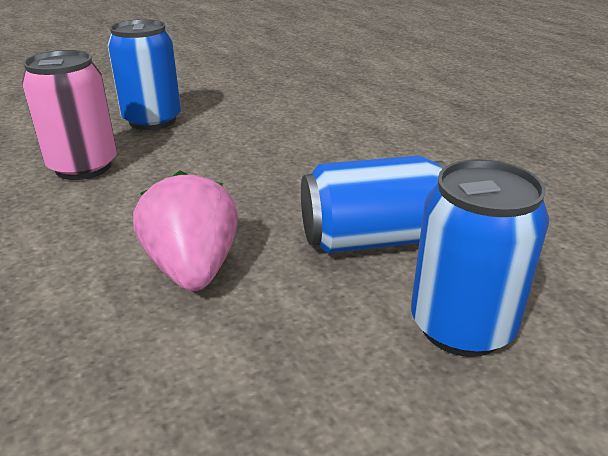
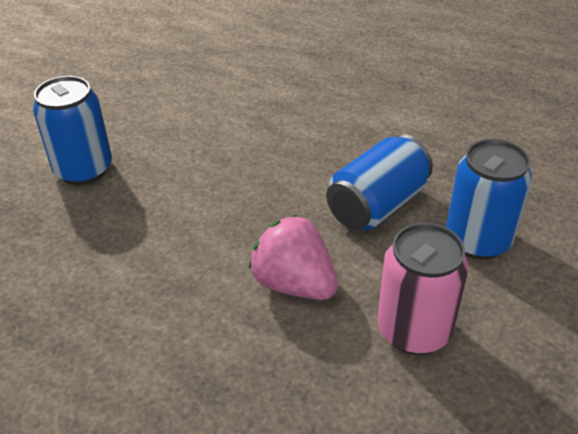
camera: 35 degrees left, 10 degrees up
pink can [22,50,117,180] -> pink can moved to [377,223,468,354]

